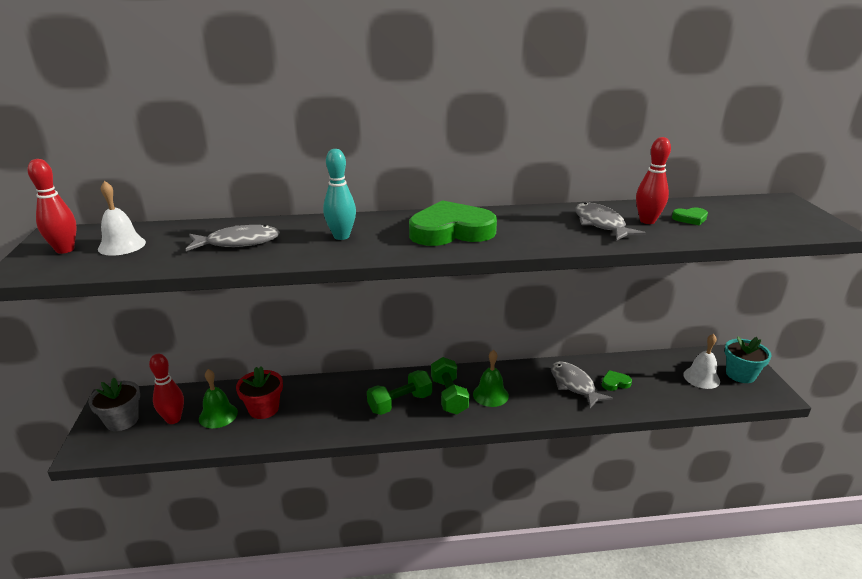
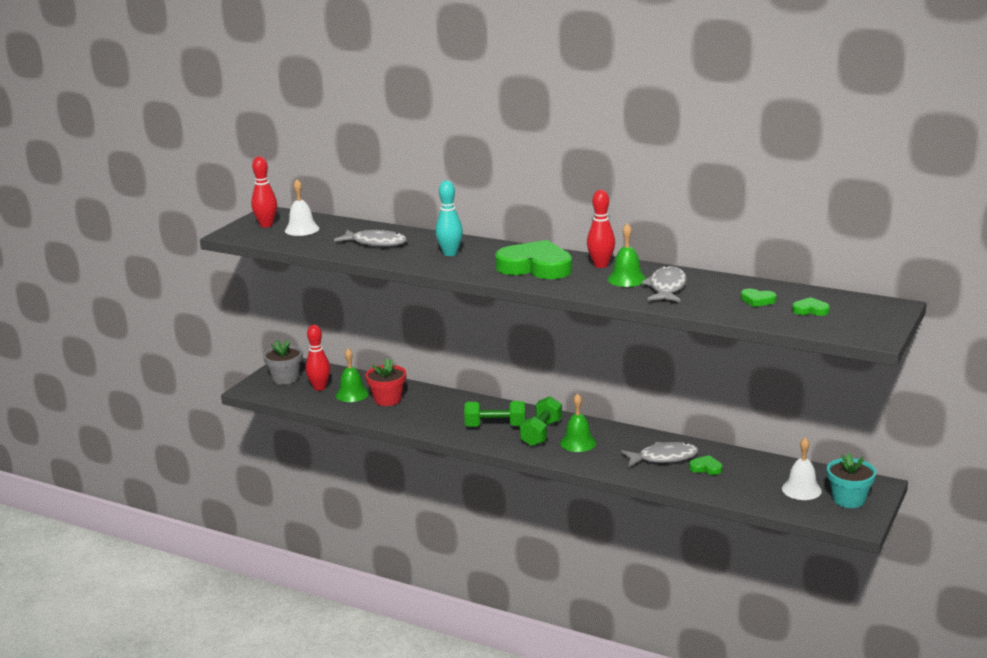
camera: 35 degrees right, 5 degrees down
grey fish [551,361,613,408] -> grey fish turned 75 degrees clockwise [621,442,699,467]
red bowling pin [636,137,671,224] -> red bowling pin moved to [587,190,615,268]
none -> green bell [608,223,646,287]
none -> green heart [792,297,830,316]

